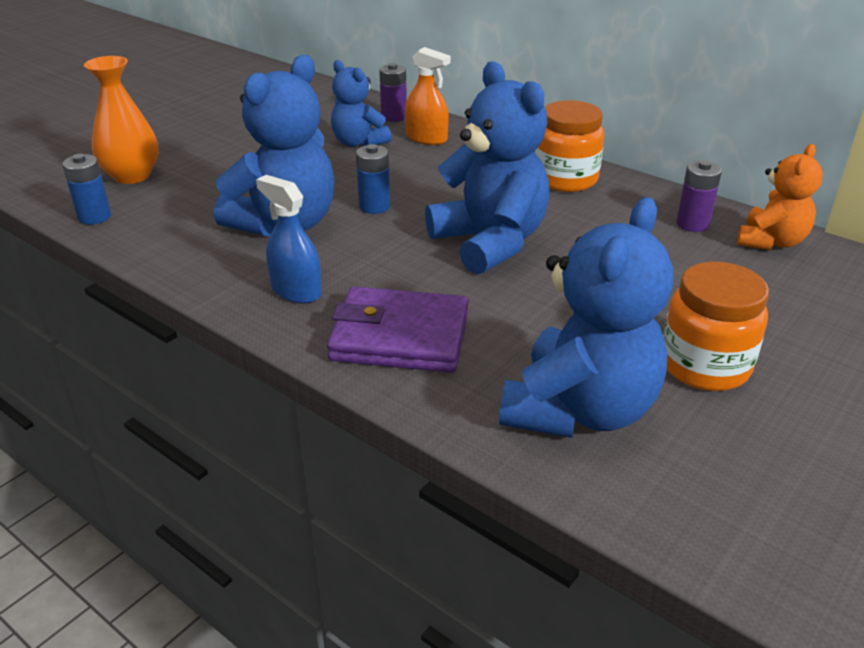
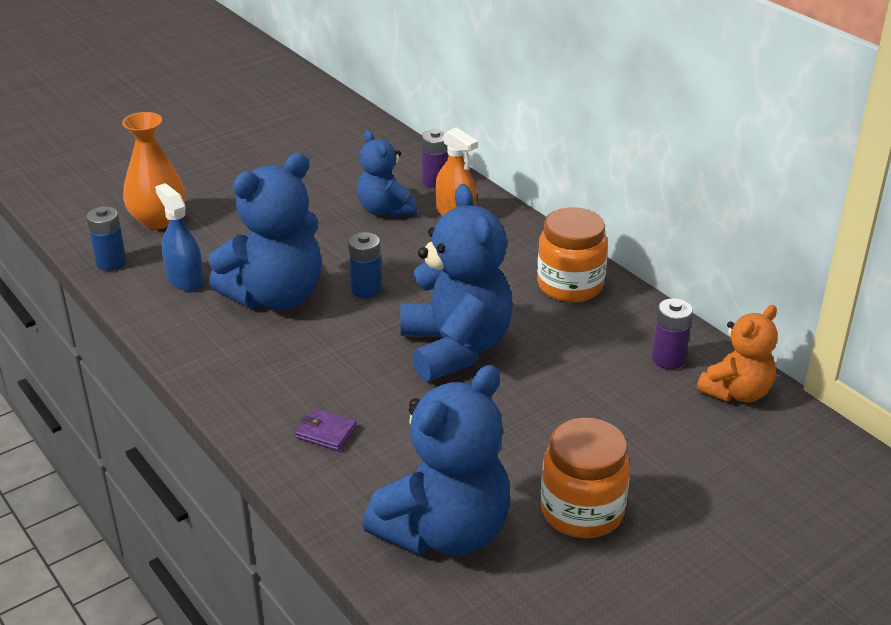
camera: 15 degrees right, 0 degrees up
blue spray bottle [256,175,322,304] -> blue spray bottle moved to [155,183,204,291]
purple wallet [327,286,469,373] -> purple wallet [295,409,357,451], size x0.43

